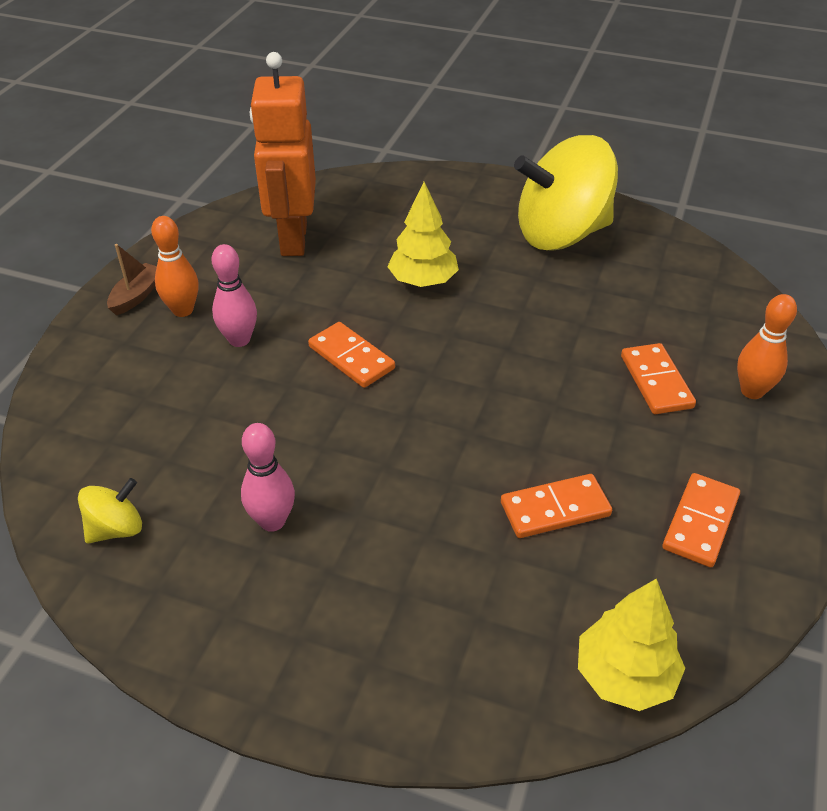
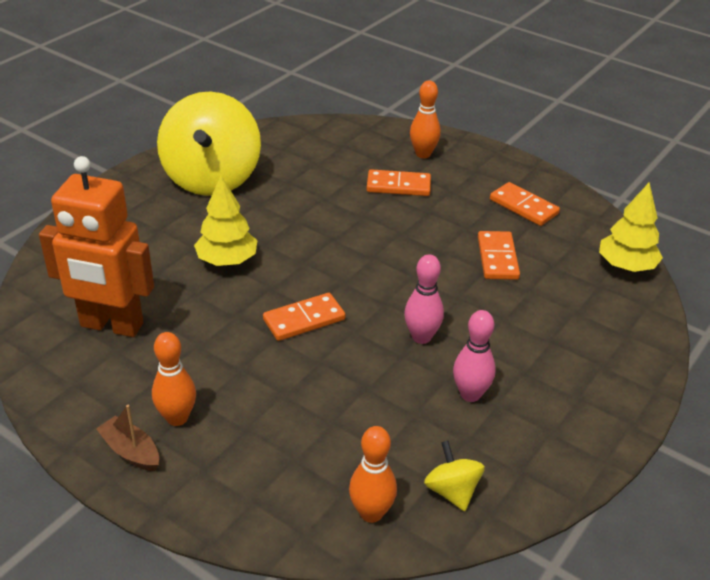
camera: 75 degrees left, 5 degrees down
pink bowling pin [212,244,257,347] -> pink bowling pin moved to [404,254,444,344]
none -> orange bowling pin [349,426,397,523]

